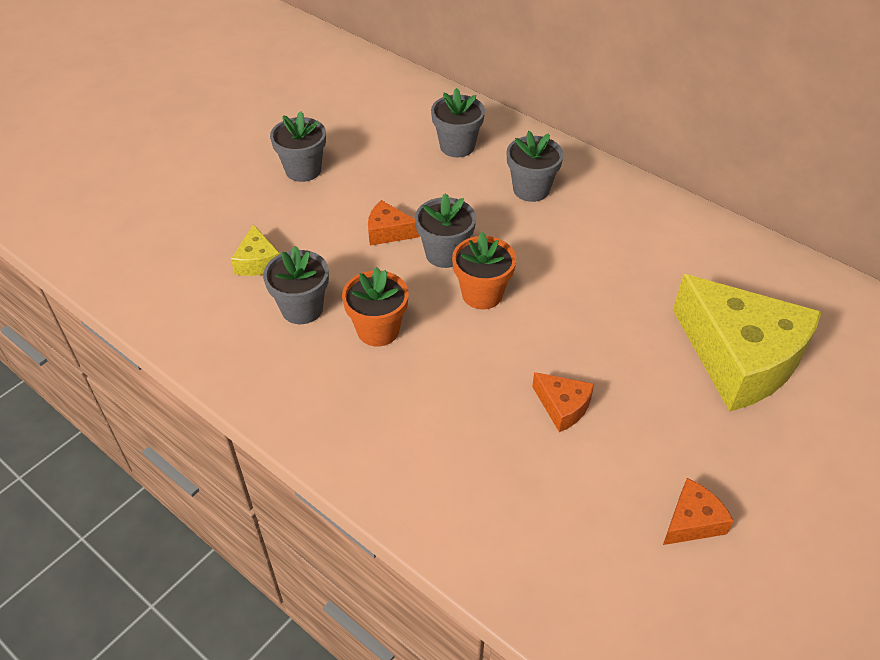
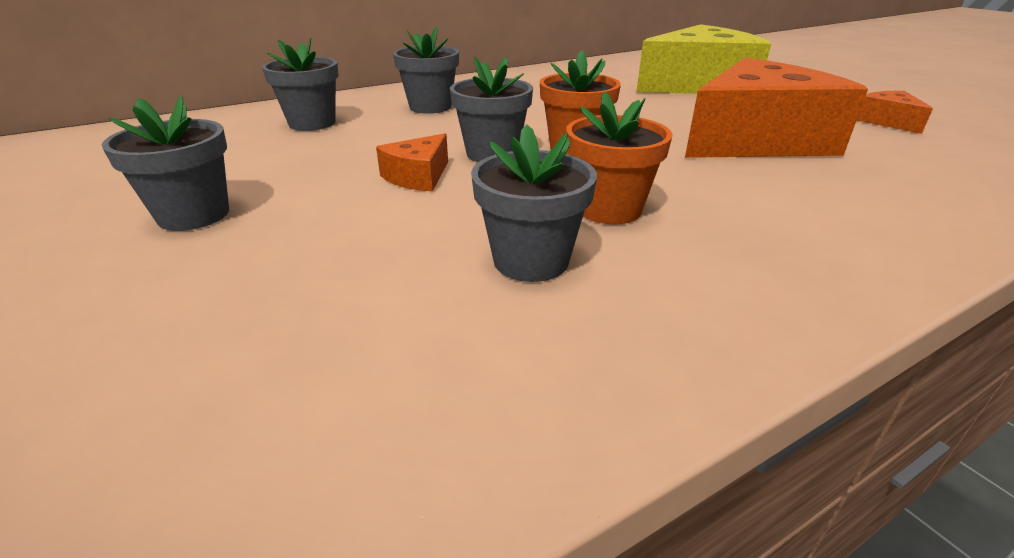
camera: 70 degrees left, 15 degrees down
yellow cheese [231,224,280,276] -> none
orange cheese [532,372,594,432] -> orange cheese [685,58,868,158], size x2.33

